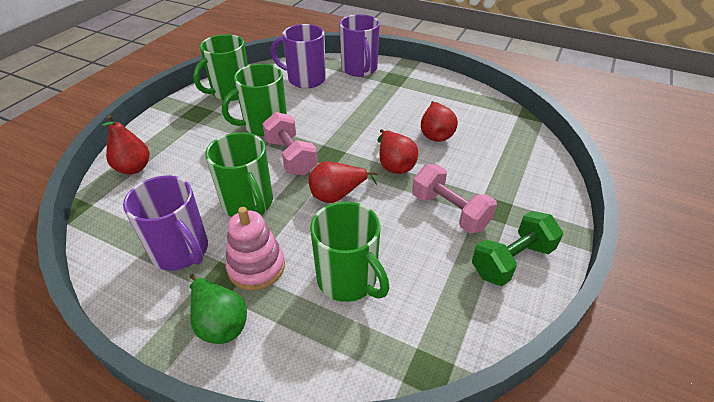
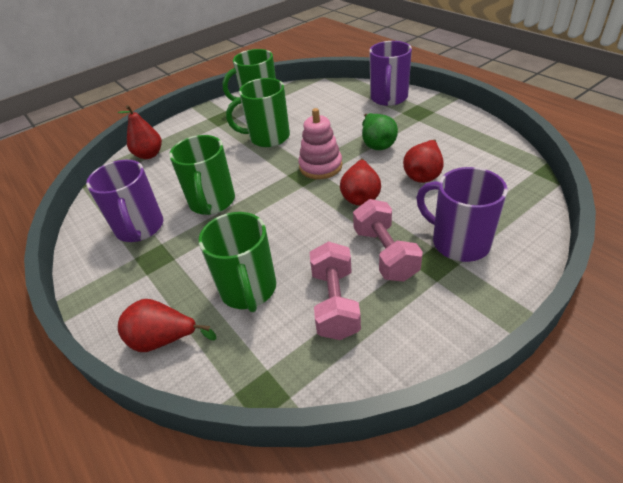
camera: 30 degrees right, 0 degrees up
green pear [190,274,247,344] -> green pear moved to [362,113,398,150]
pink stacking toy [225,207,285,290] -> pink stacking toy moved to [298,108,342,179]
pink dumbbell [262,112,318,175] -> pink dumbbell moved to [310,241,361,340]
purple mug [271,24,326,89] -> purple mug moved to [416,167,508,262]
red pear [309,161,378,203] -> red pear moved to [118,299,217,352]
green dumbbell [472,211,563,286] -> none

